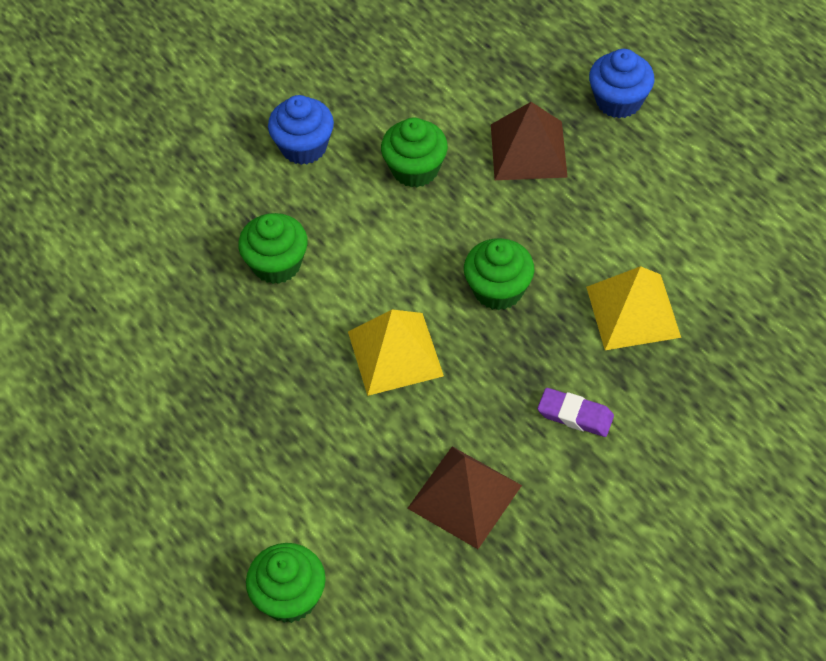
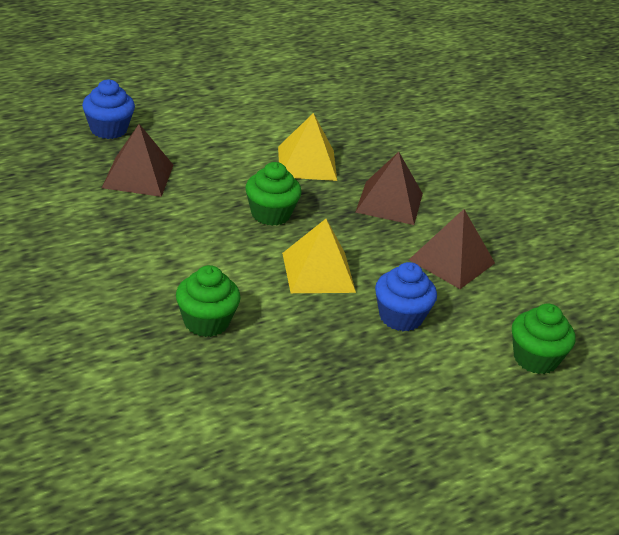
camera: 90 degrees left, 20 degrees down
blue cupcake [268,95,334,165] -> blue cupcake moved to [375,262,437,331]
green cupcake [381,117,448,187] -> none
purple eraser [537,388,614,437] -> brown pyramid [355,152,423,225]

